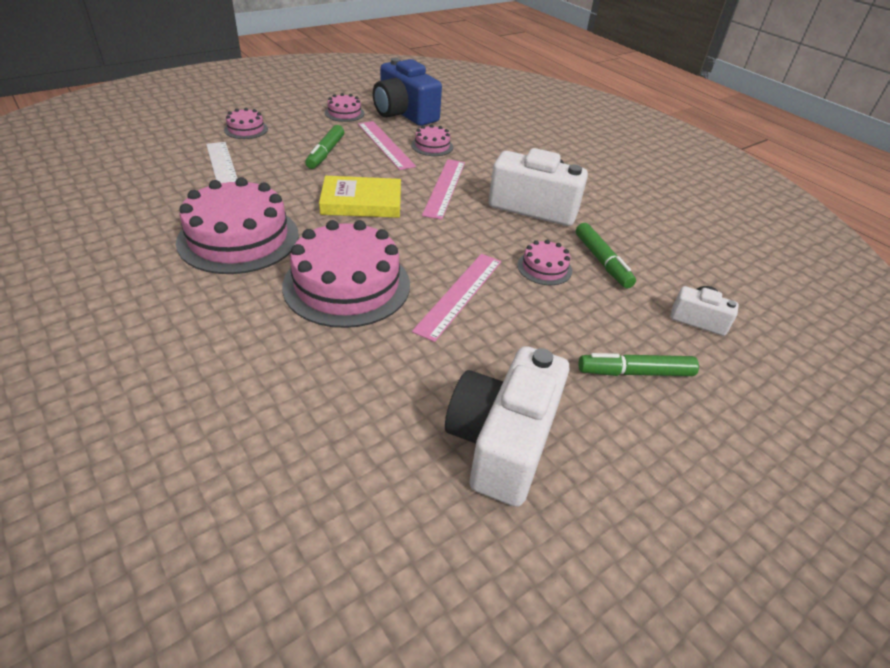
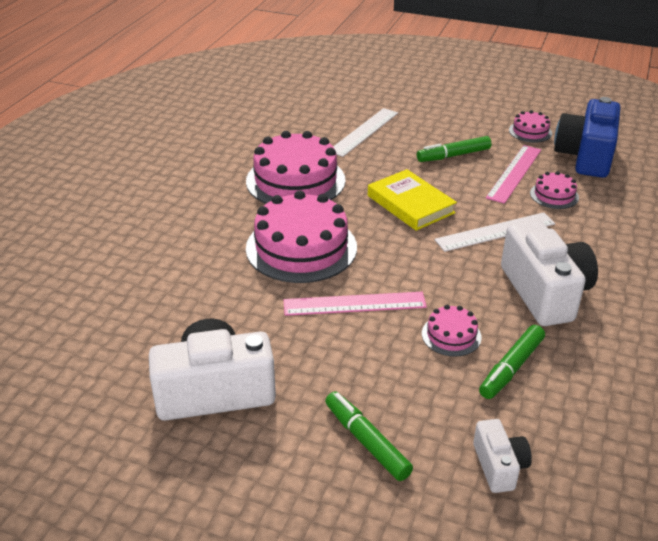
camera: 60 degrees right, 5 degrees down
pink cake [224,108,268,139] -> none
pink ruler [422,159,465,220] -> white ruler [435,212,555,252]

